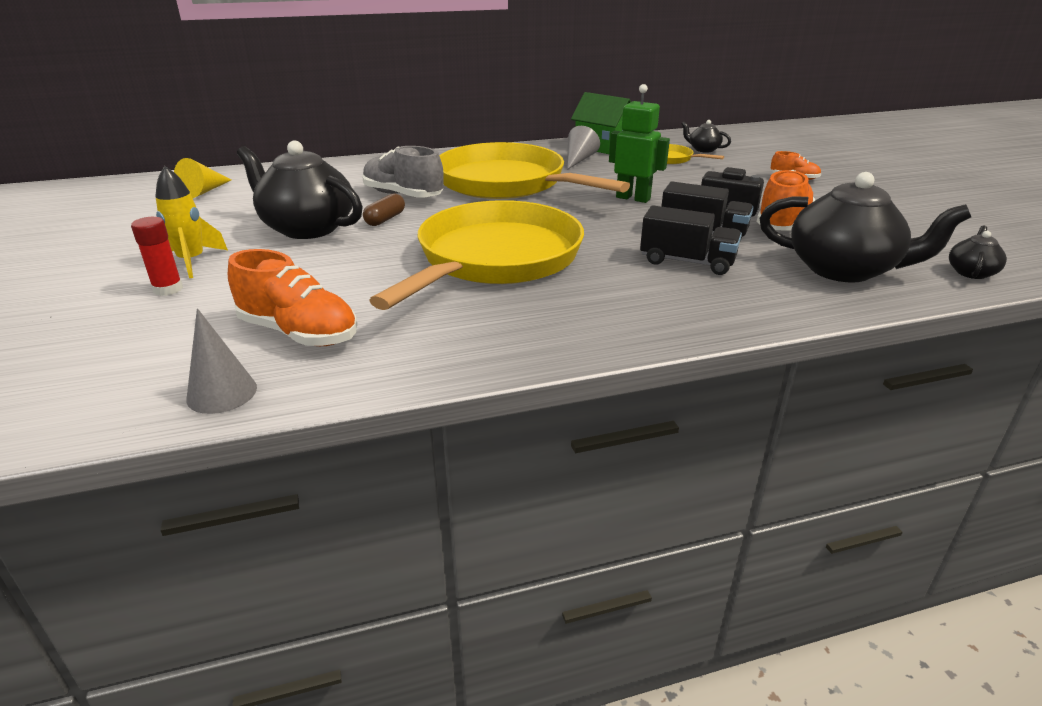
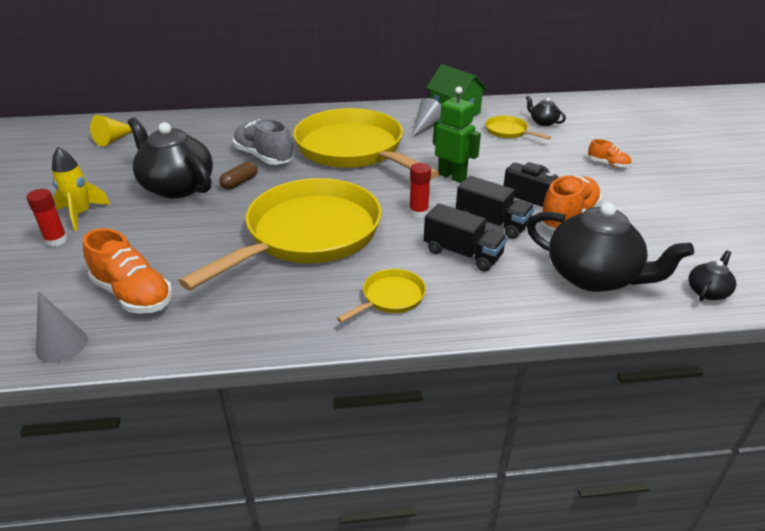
camera: 10 degrees right, 5 degrees up
none -> yellow pan [337,269,426,323]
none -> red glue stick [409,163,431,218]

